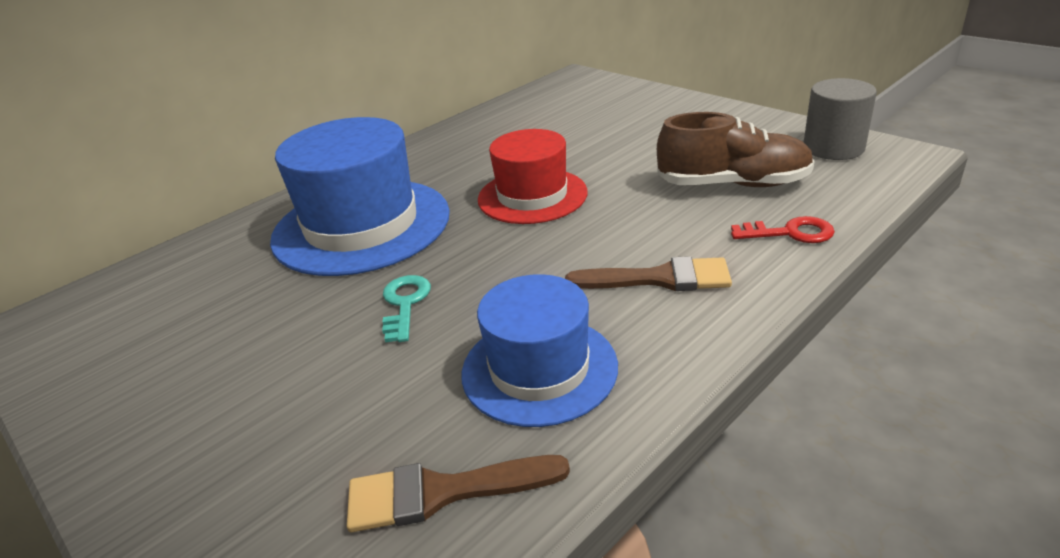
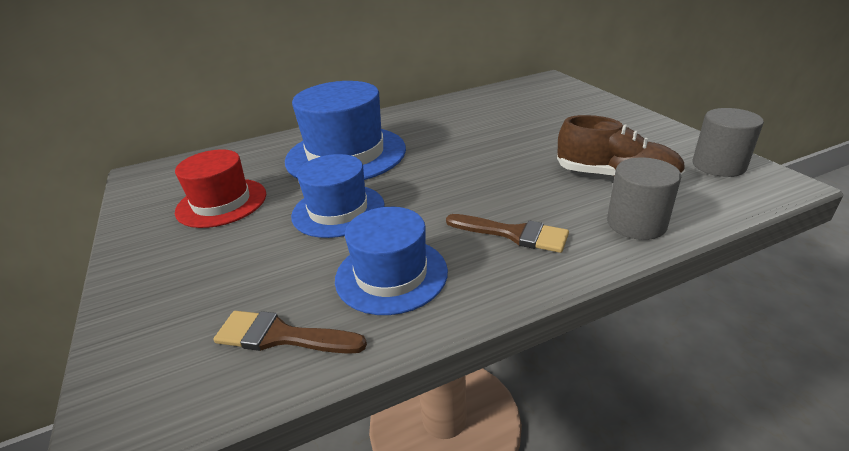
camera: 20 degrees right, 0 degrees up
turquoise key [382,275,431,342] -> blue hat [291,154,384,238]
red hat [478,129,588,224] -> red hat moved to [175,149,266,228]
red key [731,216,835,243] -> grey cylinder [607,157,681,240]

